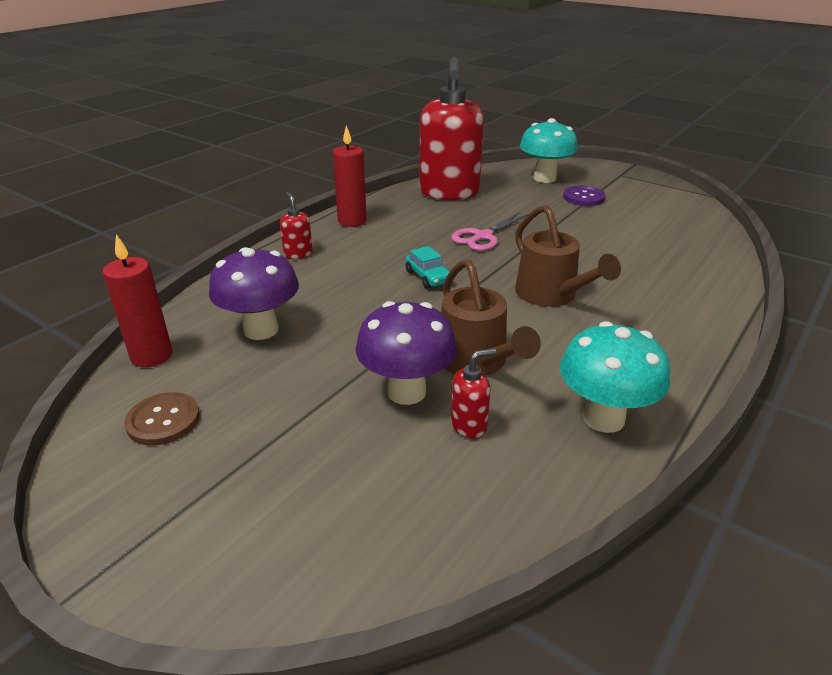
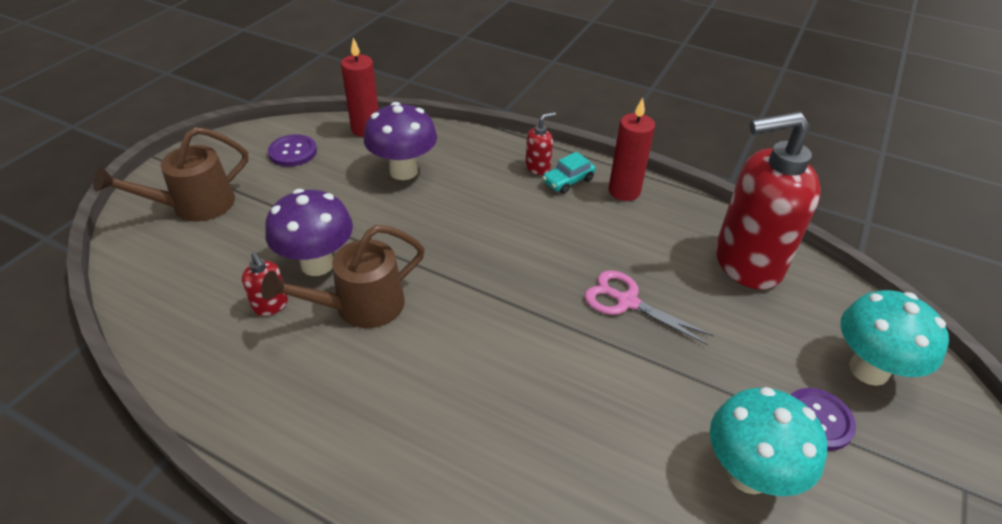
camera: 80 degrees right, 10 degrees up
brown button [124,392,200,446] -> purple button [268,134,317,167]
turquoise car [405,246,450,288] -> turquoise car moved to [542,152,596,194]
brown watering can [515,205,621,307] -> brown watering can moved to [93,127,248,222]
turquoise mushroom [560,321,670,433] -> turquoise mushroom moved to [710,387,827,496]

